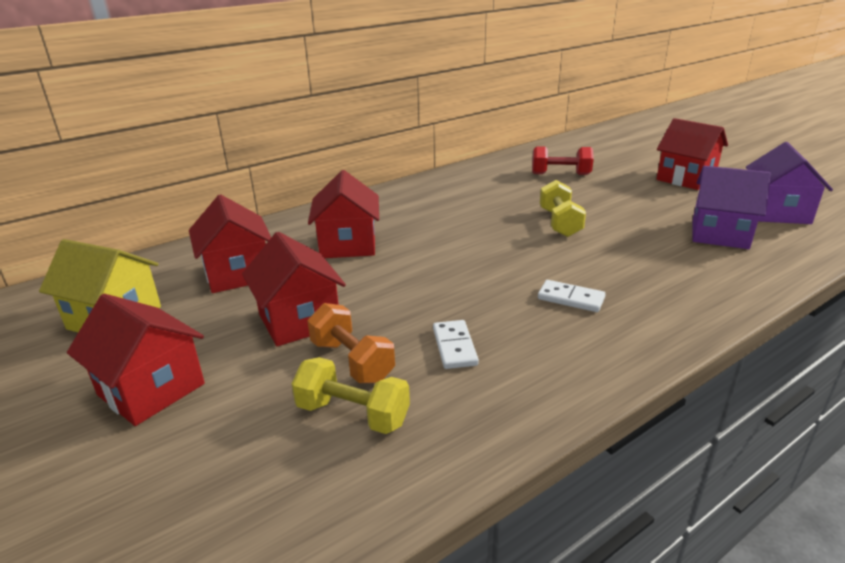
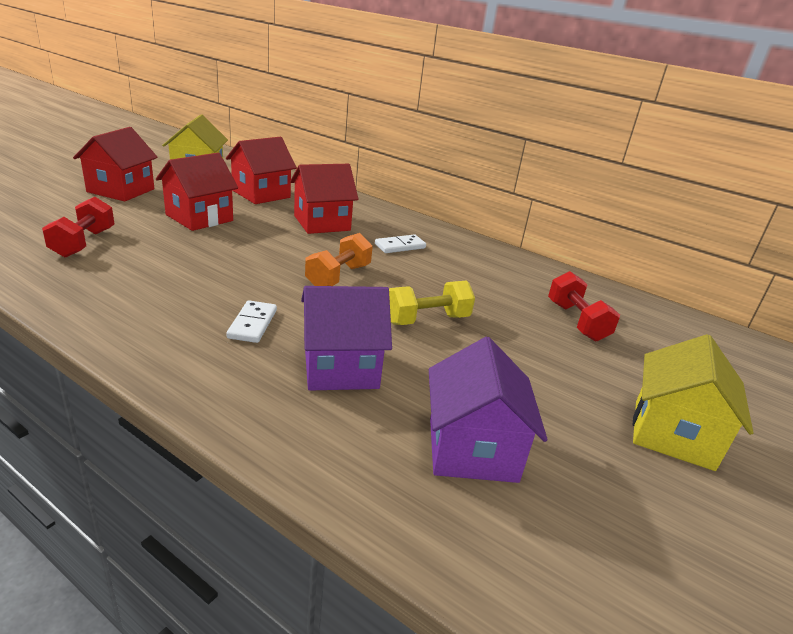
camera: 65 degrees right, 0 degrees up
yellow dumbbell [292,357,410,434] -> red dumbbell [42,197,114,258]
orange dumbbell [307,303,395,383] -> orange dumbbell moved to [305,233,373,286]
white domino [433,320,479,369] -> white domino moved to [375,234,426,253]
red house [656,118,728,190] -> yellow house [633,334,754,471]
purple house [746,142,833,224] -> purple house moved to [301,286,392,391]

